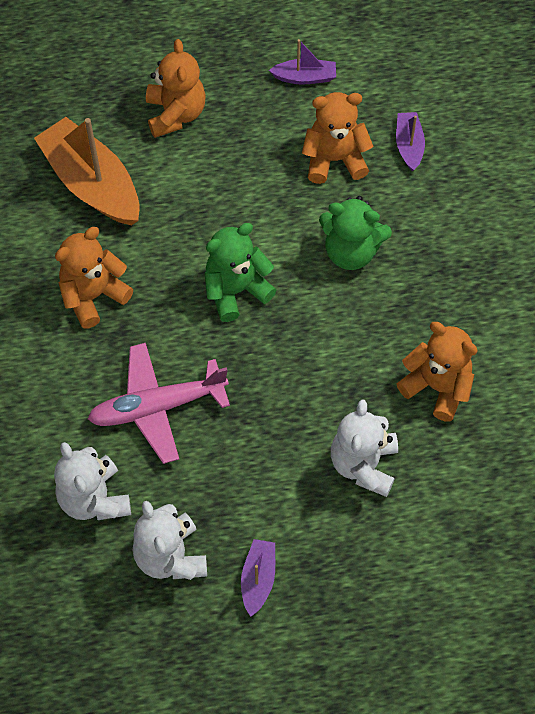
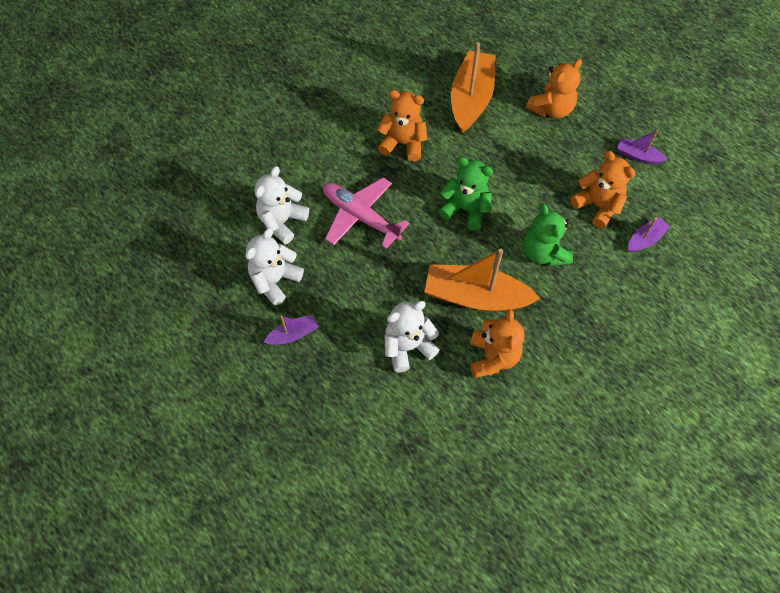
camera: 55 degrees right, 0 degrees up
purple boat [269,39,336,85] -> purple boat turned 150 degrees clockwise [617,130,668,164]
none -> orange boat [424,249,540,311]

